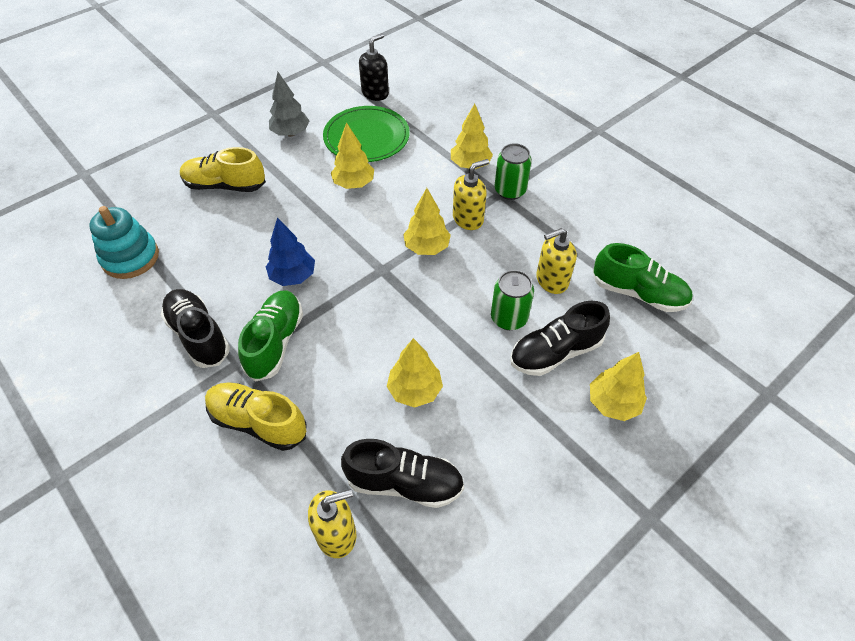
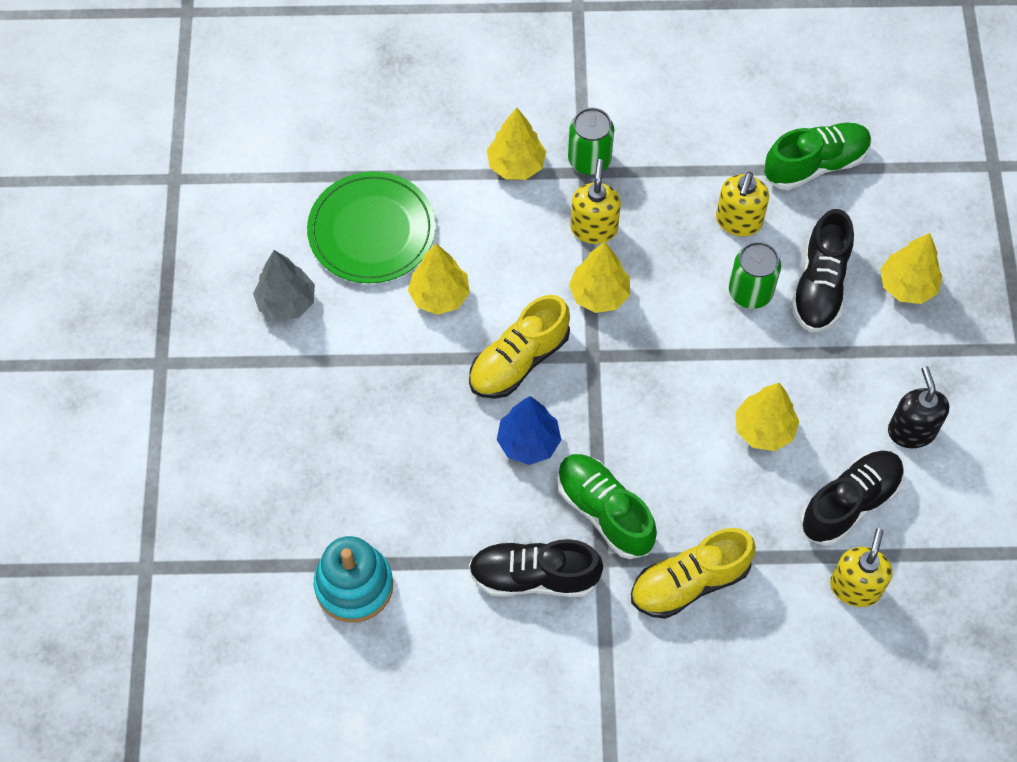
camera: 50 degrees left, 10 degrees up
yellow shoe [180,147,266,192] -> yellow shoe moved to [469,295,570,399]
black soap dispenser [359,33,389,101] -> black soap dispenser moved to [888,366,949,448]

